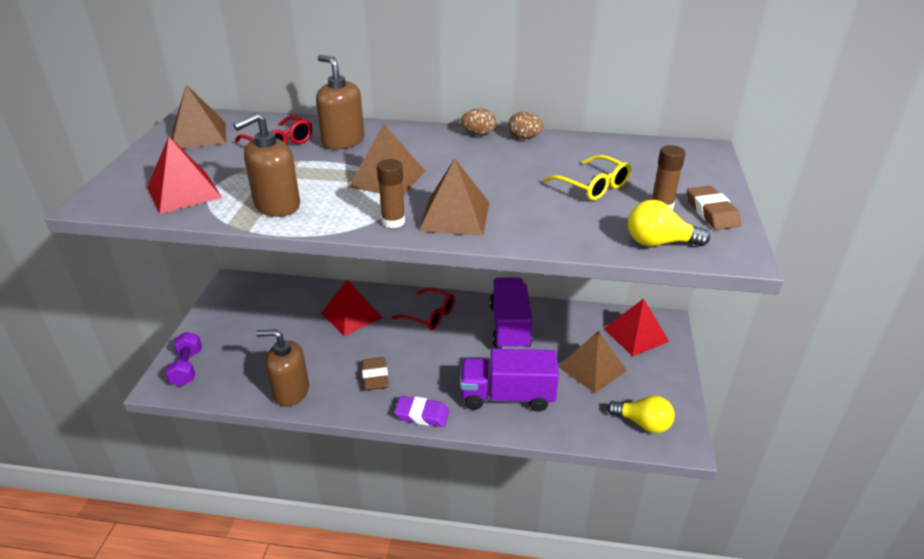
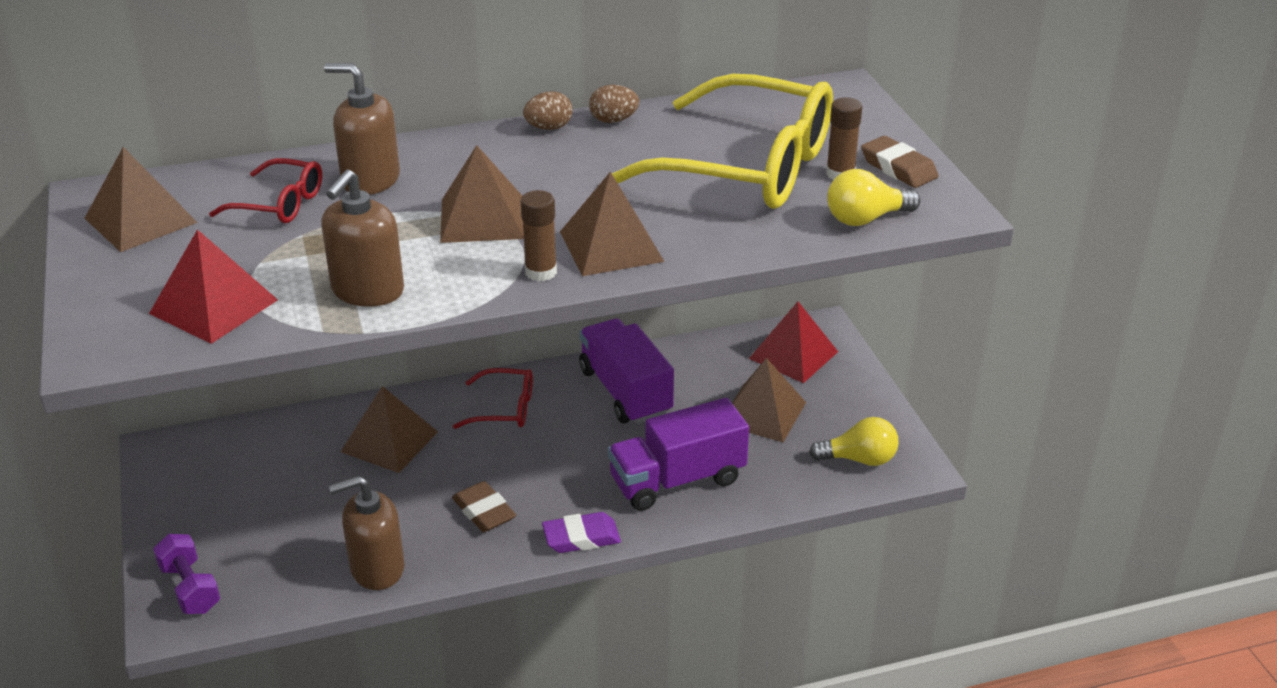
camera: 25 degrees left, 0 degrees up
red pyramid [322,279,382,336] -> brown pyramid [341,386,438,473]
yellow glasses [543,155,631,201] -> yellow glasses [612,74,833,209], size x2.18

